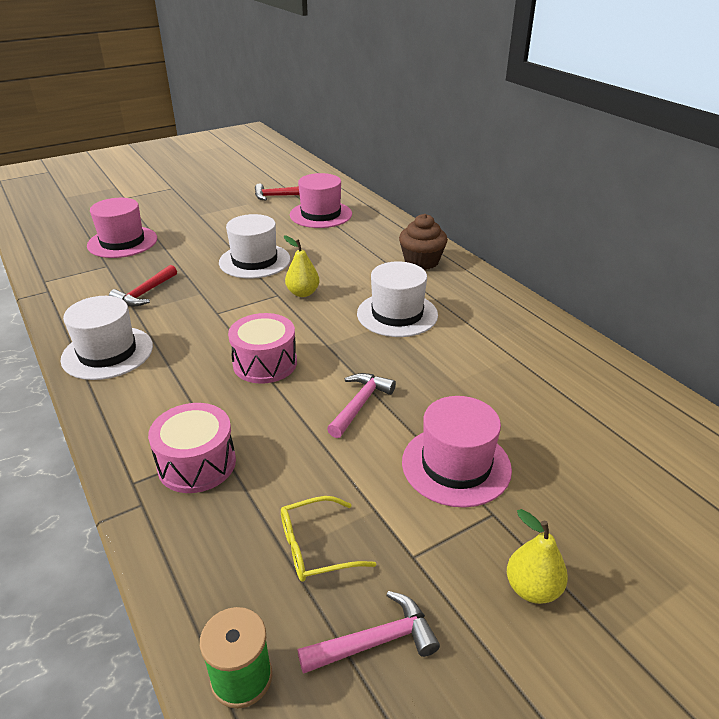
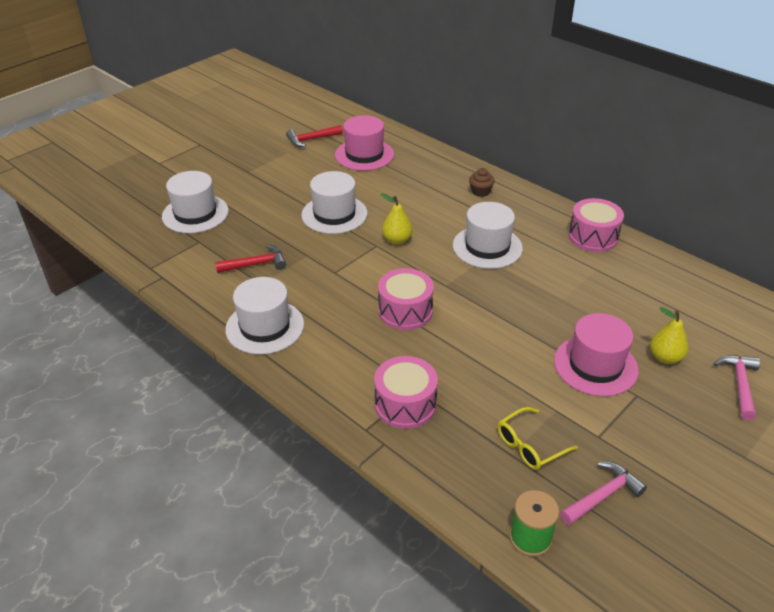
camera: 15 degrees left, 5 degrees up
pink hat [87,198,157,258] -> white hat [162,171,229,233]
red hammer [109,265,177,306] -> red hammer turned 120 degrees counterclockwise [215,244,286,273]
pink hammer [327,373,396,438] -> pink hammer moved to [714,355,760,420]
brown cupcake [399,214,448,270] -> brown cupcake [469,168,495,197], size x0.60
yellow pear [507,509,568,604] -> yellow pear moved to [650,307,689,364]
none -> pink drum [569,198,624,252]

